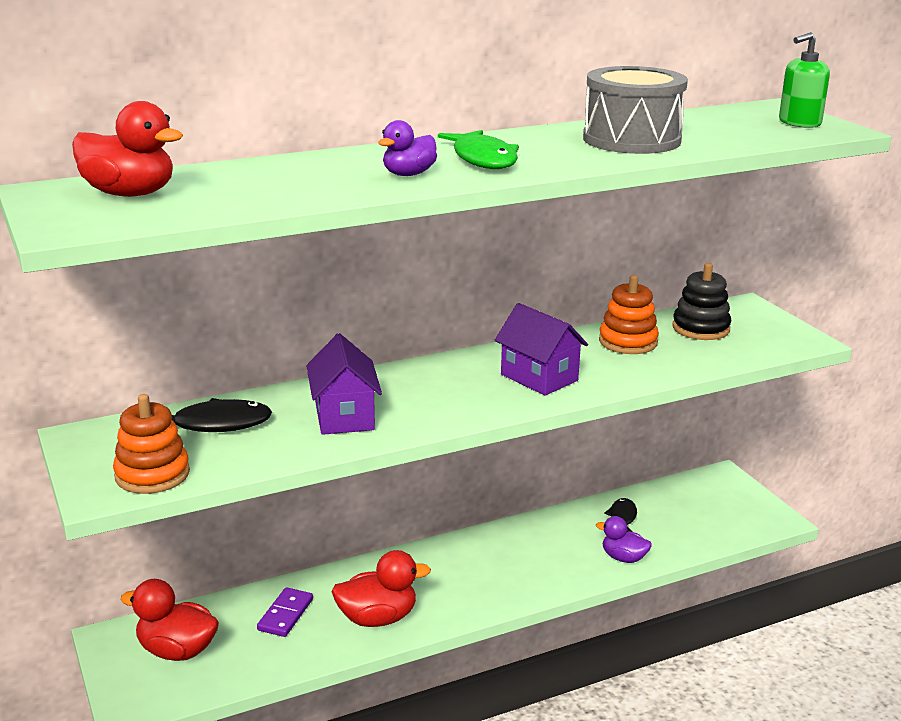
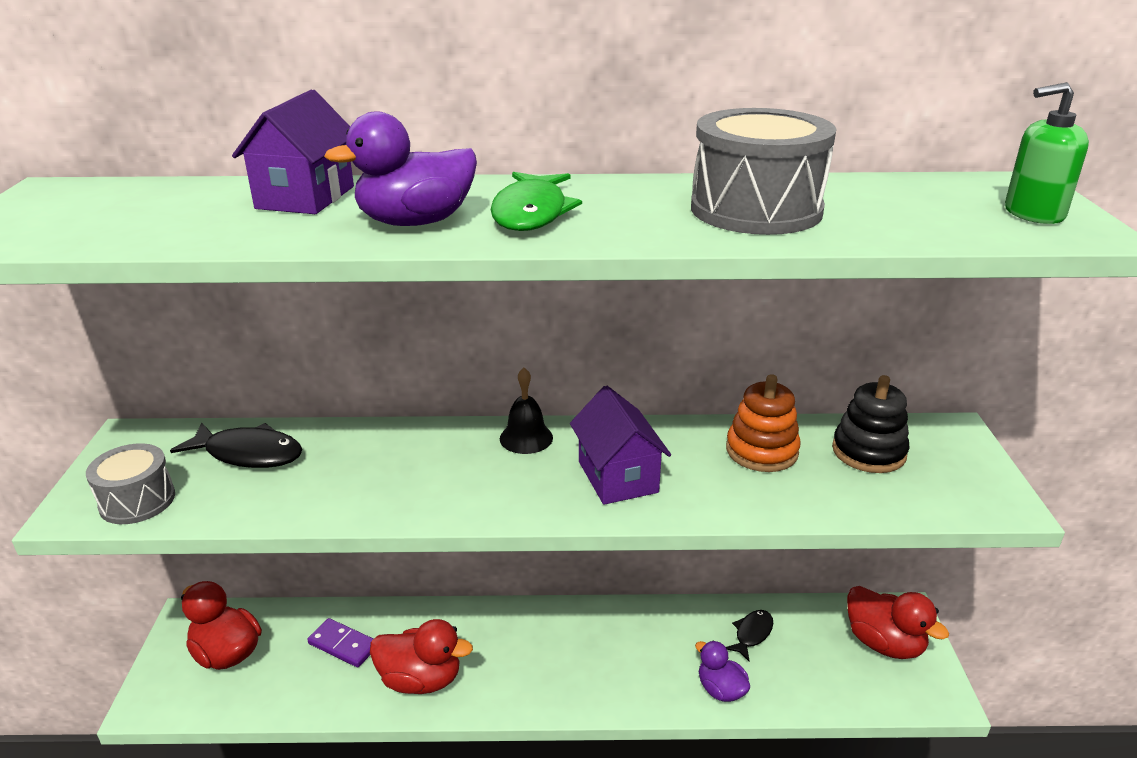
camera: 25 degrees right, 5 degrees up
red duck [72,101,183,197] -> red duck moved to [847,586,949,659]
orange stacking toy [113,394,190,494] -> grey drum [86,443,175,524]
purple domino [257,587,313,637] -> purple domino turned 75 degrees clockwise [307,618,373,667]
purple house [306,333,382,435] -> purple house moved to [232,89,354,214]
purple duck [378,120,437,176] -> purple duck [324,111,477,226], size x1.57
none -> black bell [500,368,553,454]

